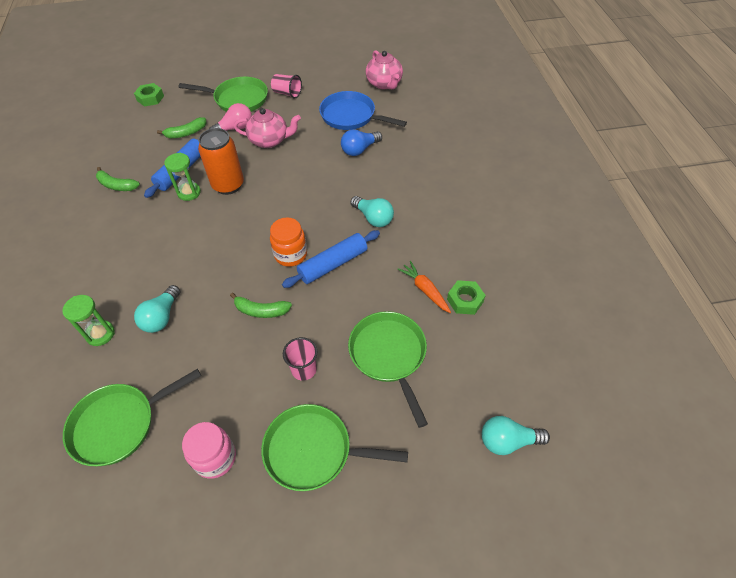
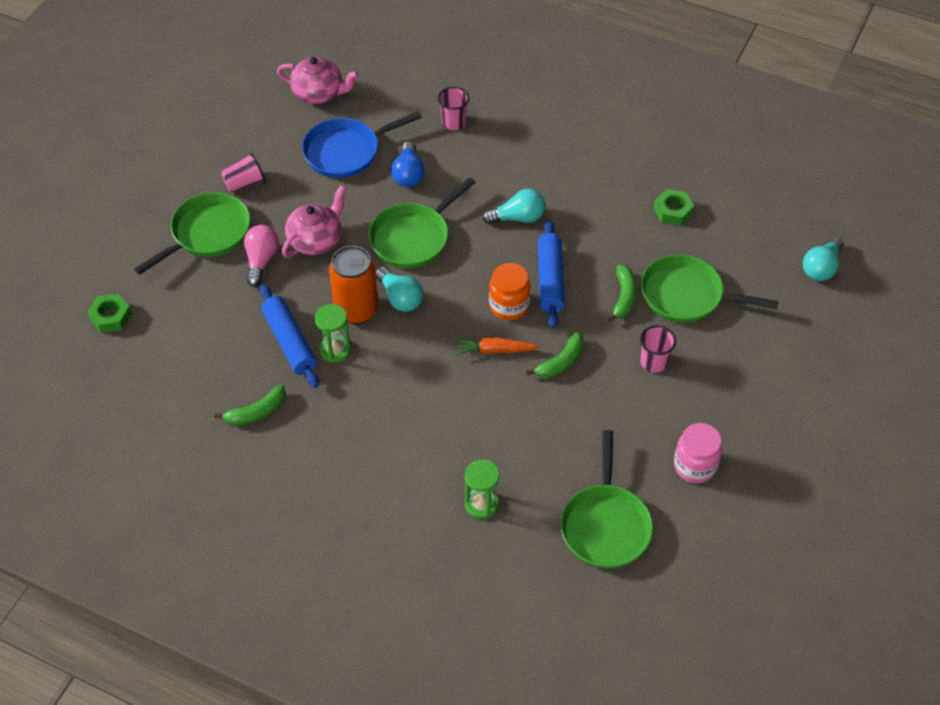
camera: 55 degrees left, 0 degrees up
turquoise light bulb [134,285,180,333] -> turquoise light bulb moved to [375,267,423,312]
green banana [157,117,206,138] -> green banana moved to [608,265,637,322]
green pan [261,404,408,491] -> green pan moved to [369,177,476,268]
orange carrot [397,261,451,313] -> orange carrot moved to [455,337,540,355]
none -> pink cup [438,87,469,130]

